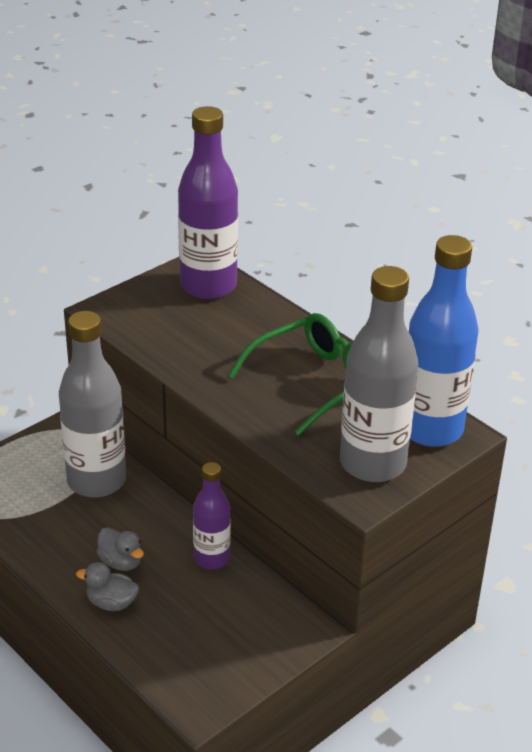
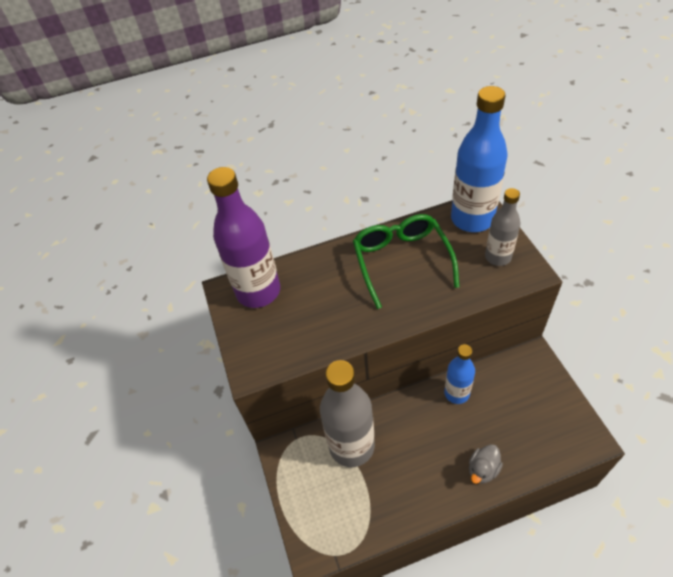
camera: 60 degrees left, 15 degrees up
grey duck [97,527,144,571] -> none
purple bottle [193,462,231,570] -> blue bottle [444,344,475,404]
grey bottle [340,266,418,482] -> grey bottle [485,188,520,266], size x0.57

